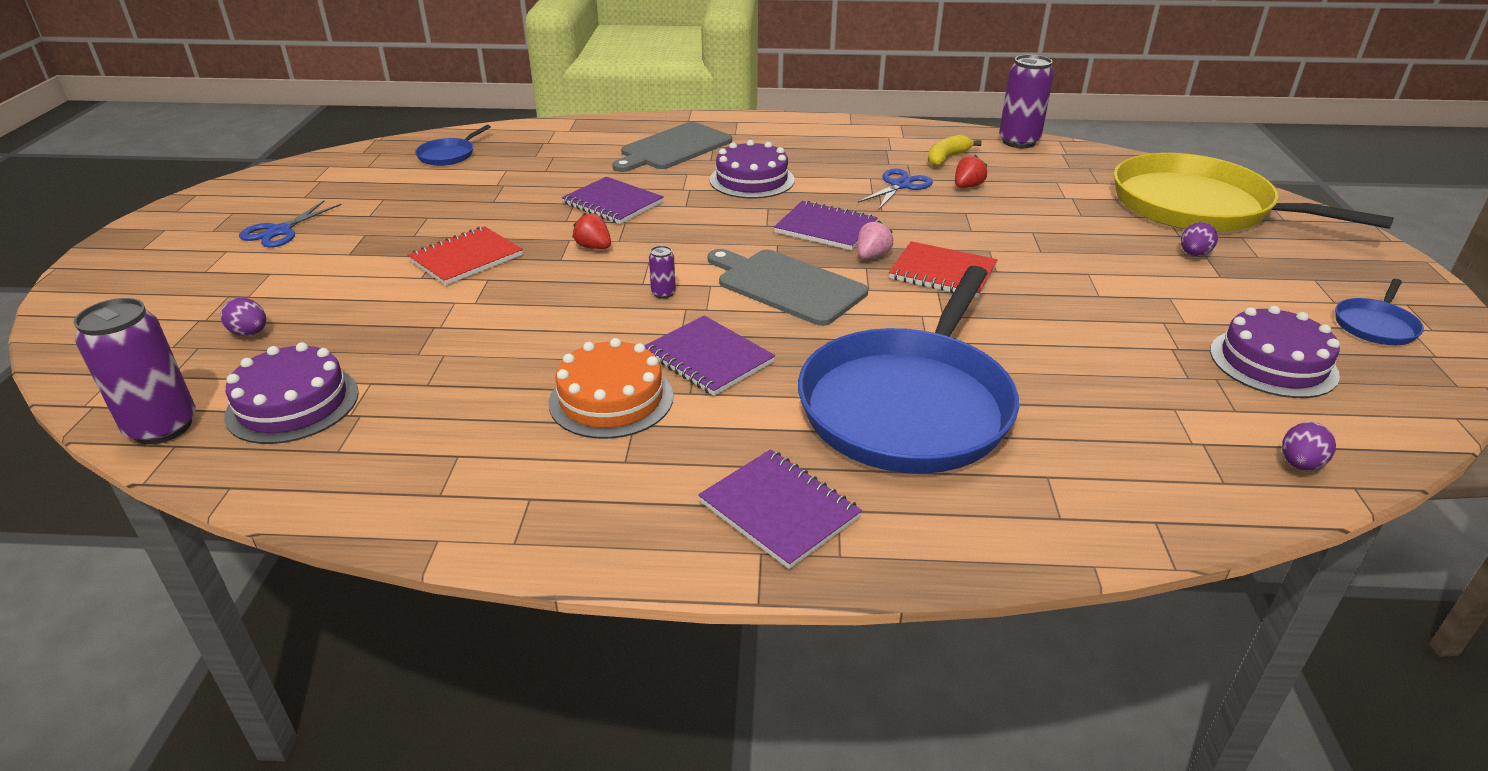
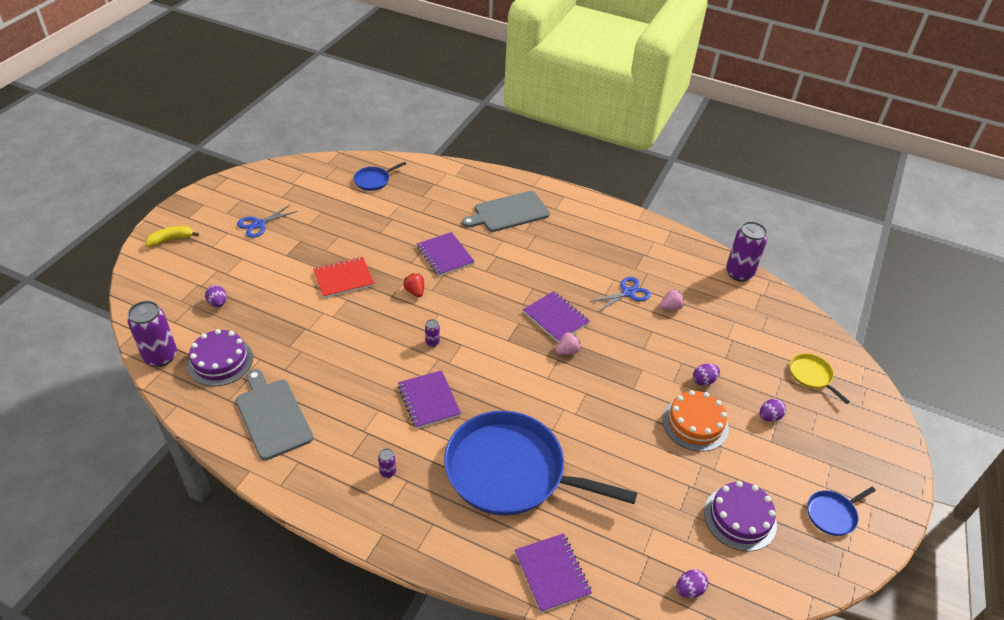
camera: 20 degrees right, 10 degrees up
orange cake [549,338,673,439] -> orange cake moved to [662,390,729,452]
purple notebook [698,449,862,569] -> purple notebook moved to [515,533,592,613]
grey cutting board [708,249,868,326] -> grey cutting board moved to [236,369,313,460]
purple cake [709,140,795,199] -> none
blue pan [798,266,1019,474] -> blue pan turned 60 degrees clockwise [444,411,637,516]
red notebook [889,241,997,298] -> none
yellow banana [928,135,982,167] -> yellow banana moved to [145,226,199,247]
red strawberry [955,155,987,188] -> pink strawberry [660,289,684,310]
yellow pan [1114,153,1394,232] -> yellow pan [790,353,850,404], size x0.41
none -> purple can [378,448,396,478]
none -> purple egg [693,364,720,386]

